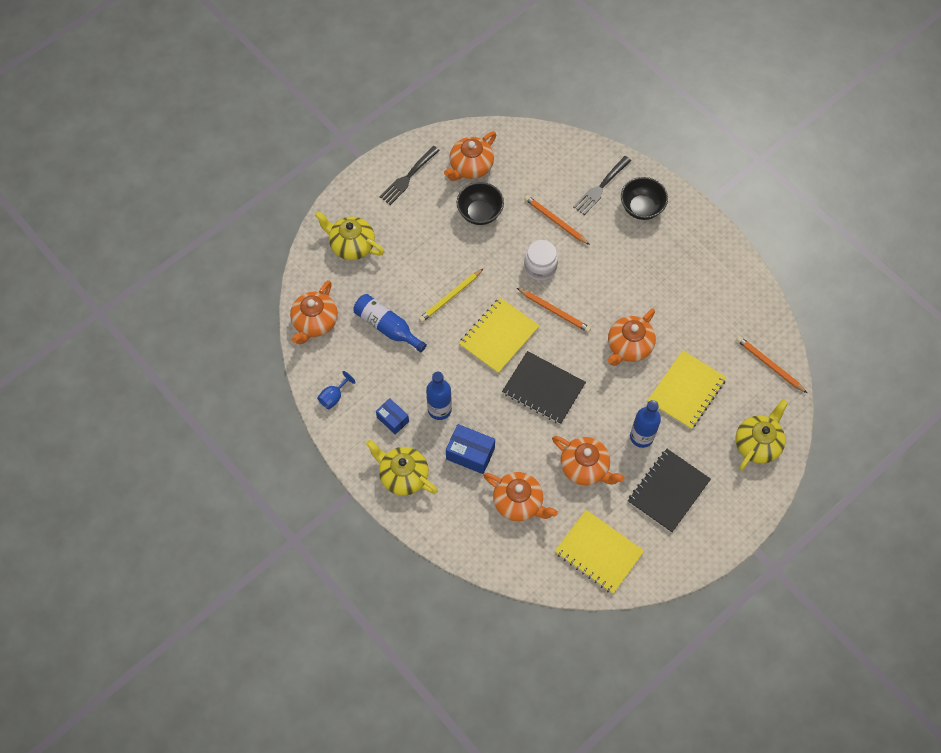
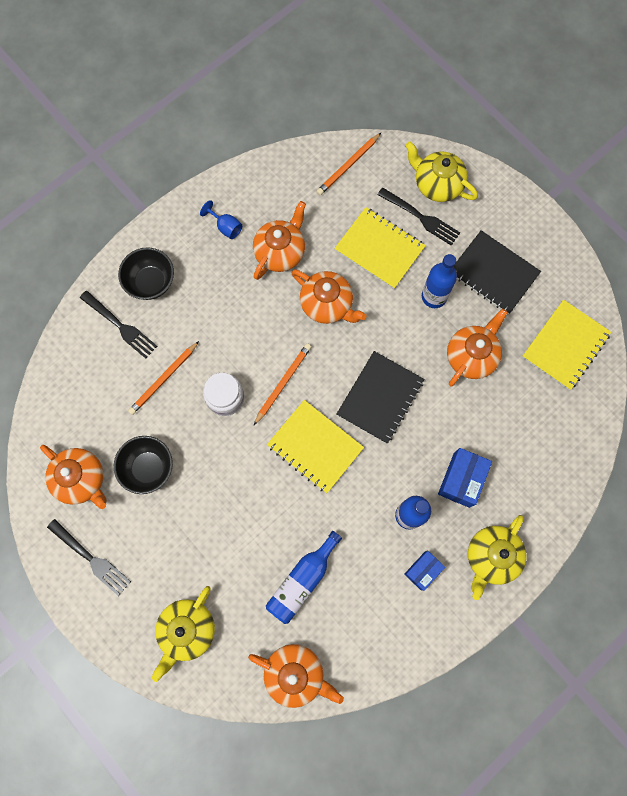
camera: 90 degrees left, 10 degrees up
blue goblet [317,371,356,409] -> blue goblet moved to [200,200,242,239]
yellow pencil [419,269,483,322] -> none
orange teapot [483,472,558,521] -> orange teapot moved to [253,201,306,280]
none -> black fork [377,187,460,246]

